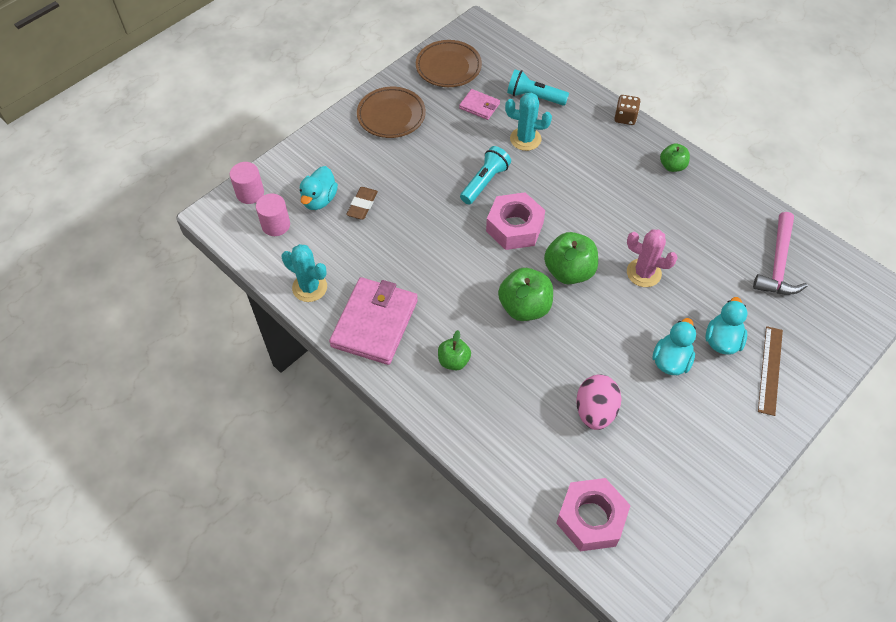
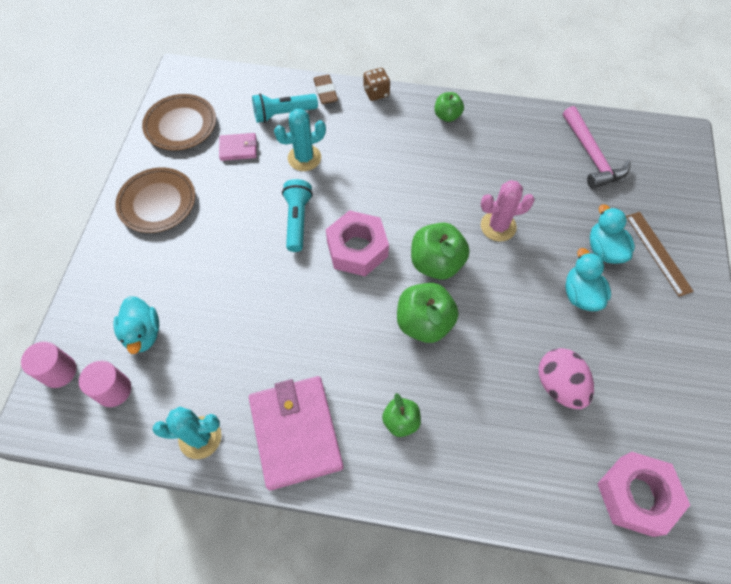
camera: 35 degrees left, 5 degrees up
brown eraser [346,187,378,219] -> brown eraser moved to [313,74,338,104]

